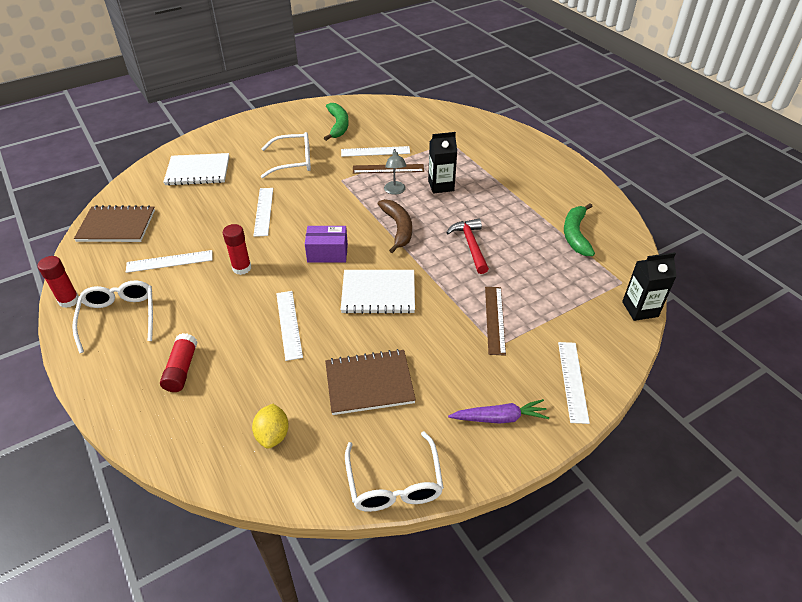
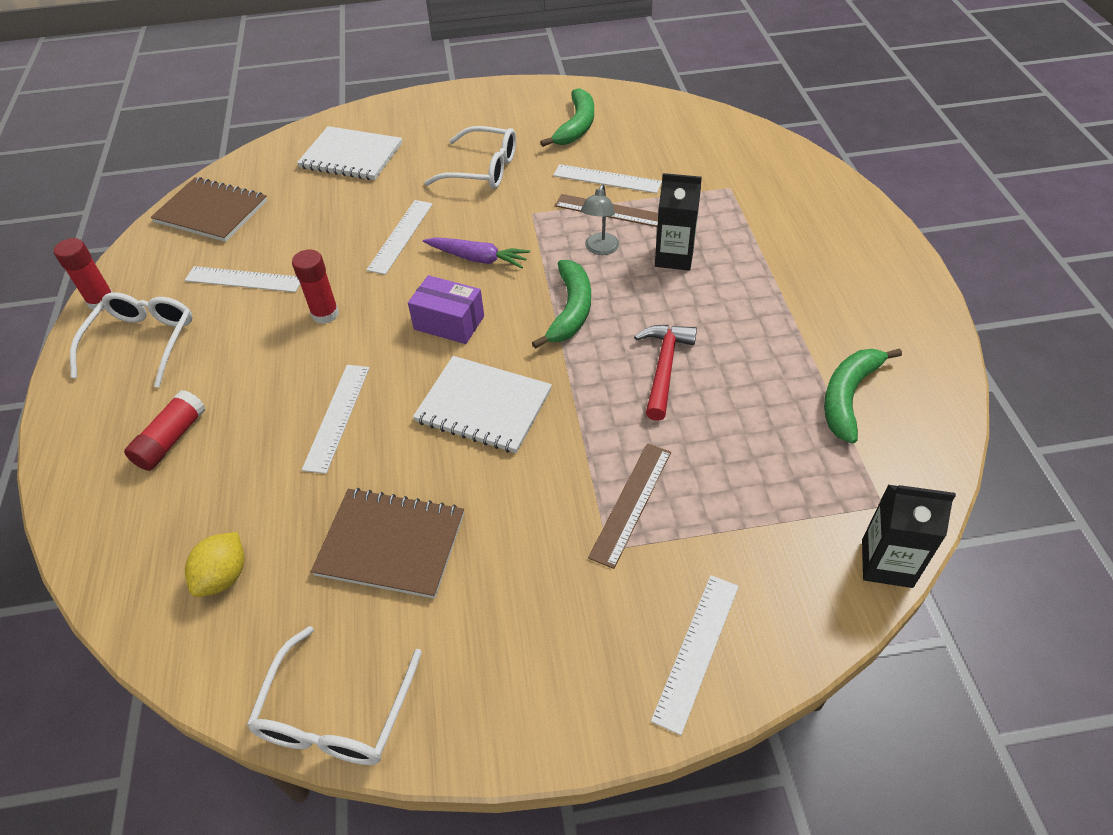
camera: 25 degrees right, 5 degrees up
brown banana [378,199,412,253] -> green banana [532,260,591,349]
purple carrot [448,399,549,424] -> purple carrot moved to [423,237,530,268]

